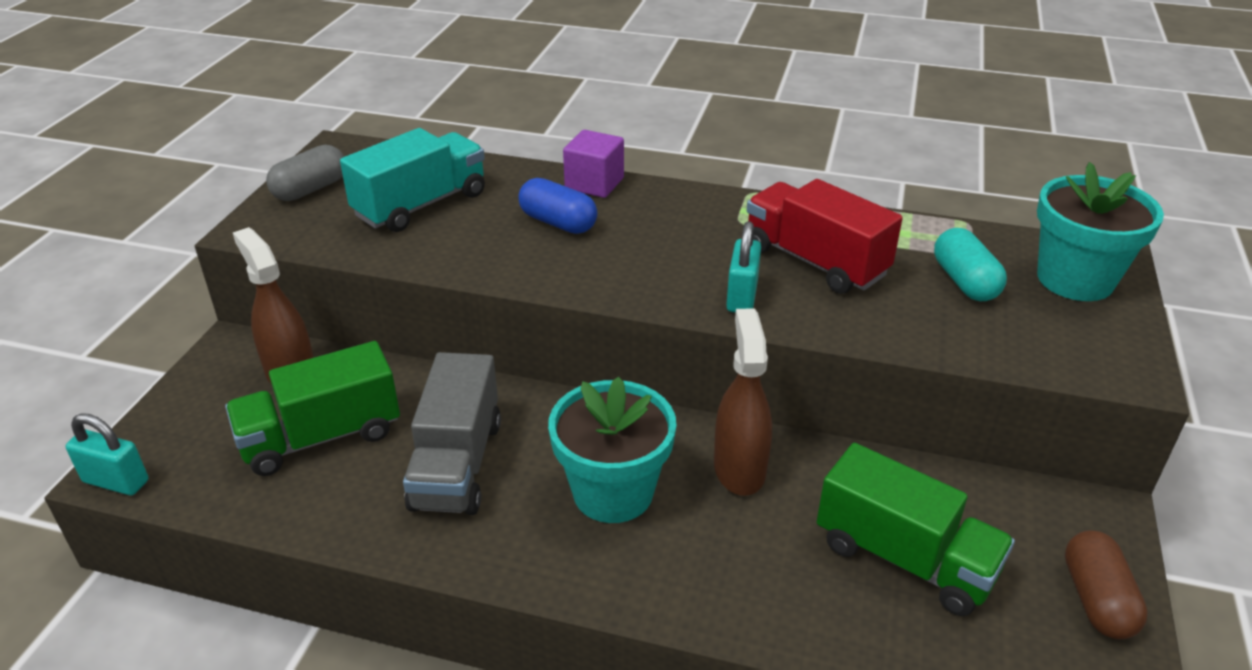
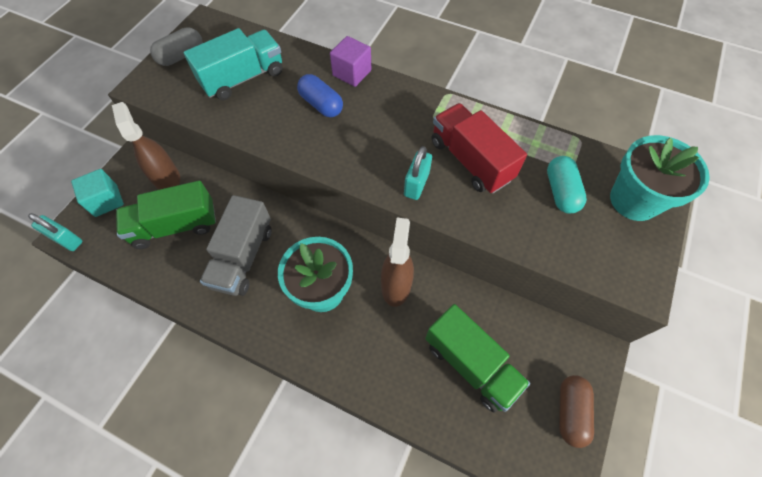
camera: 10 degrees right, 25 degrees up
none -> turquoise cube [71,169,124,217]

